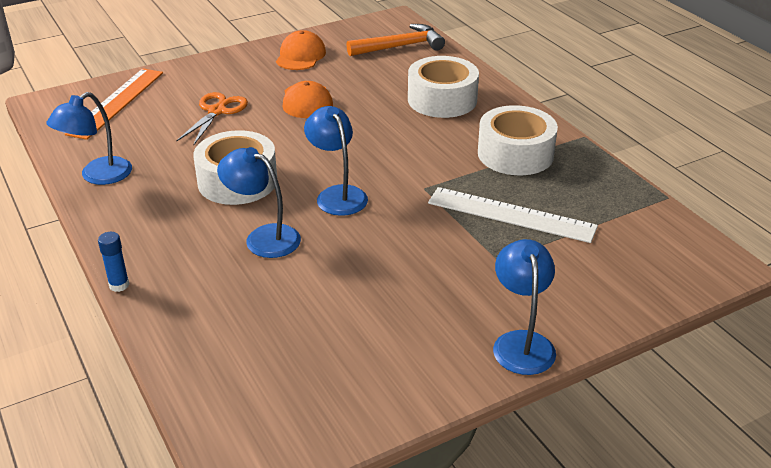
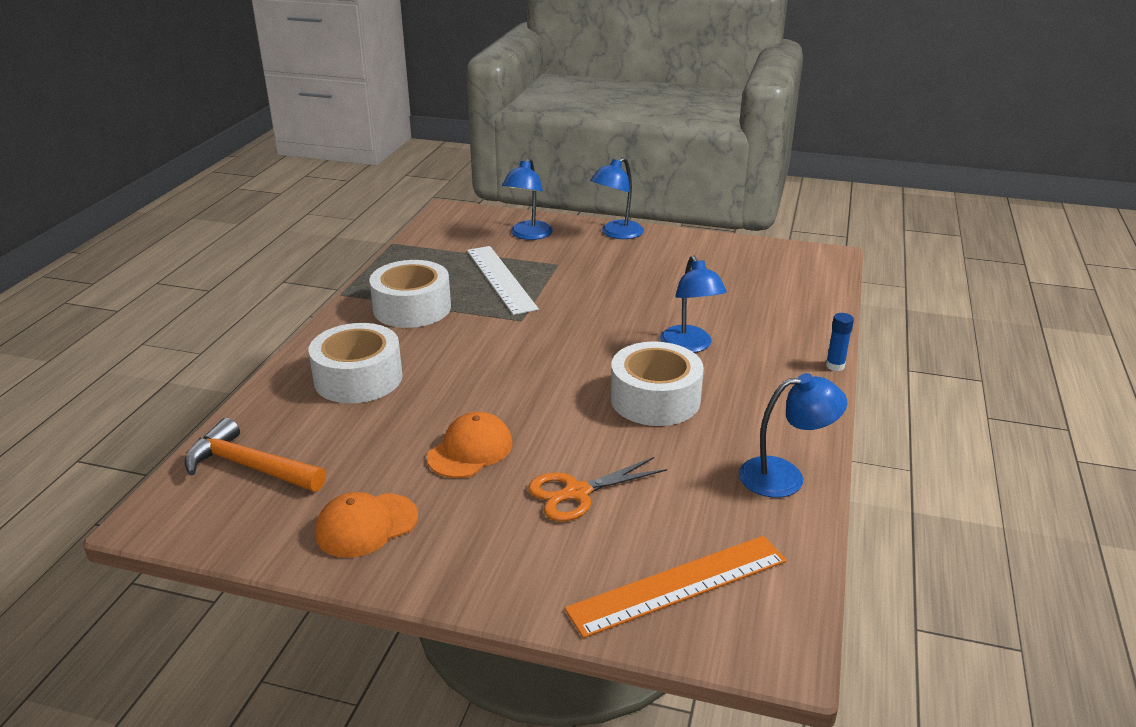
camera: 135 degrees left, 5 degrees down
blue lamp [304,106,368,216] -> blue lamp moved to [502,158,553,240]

